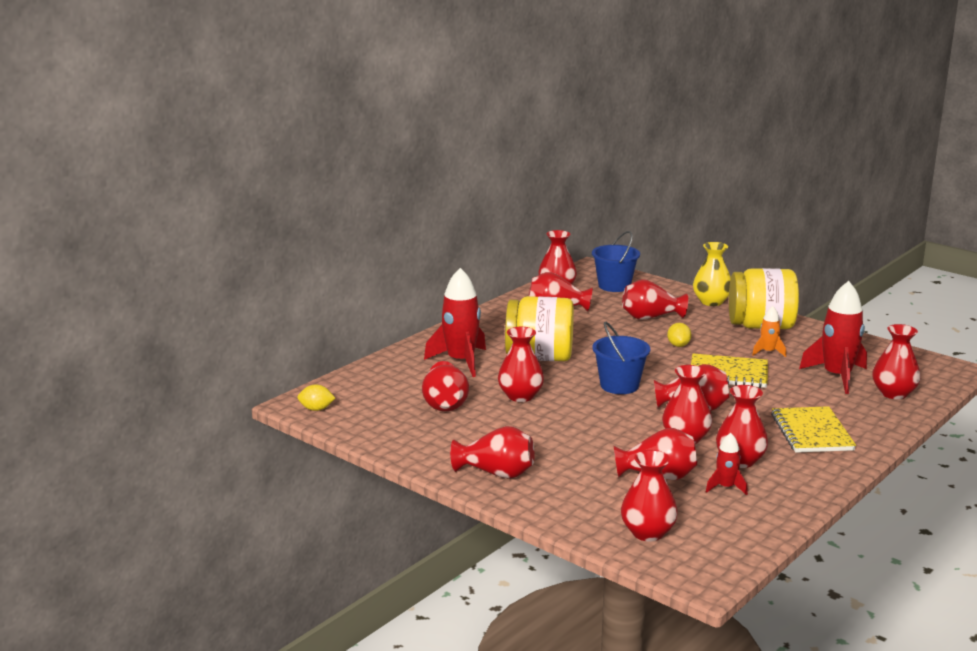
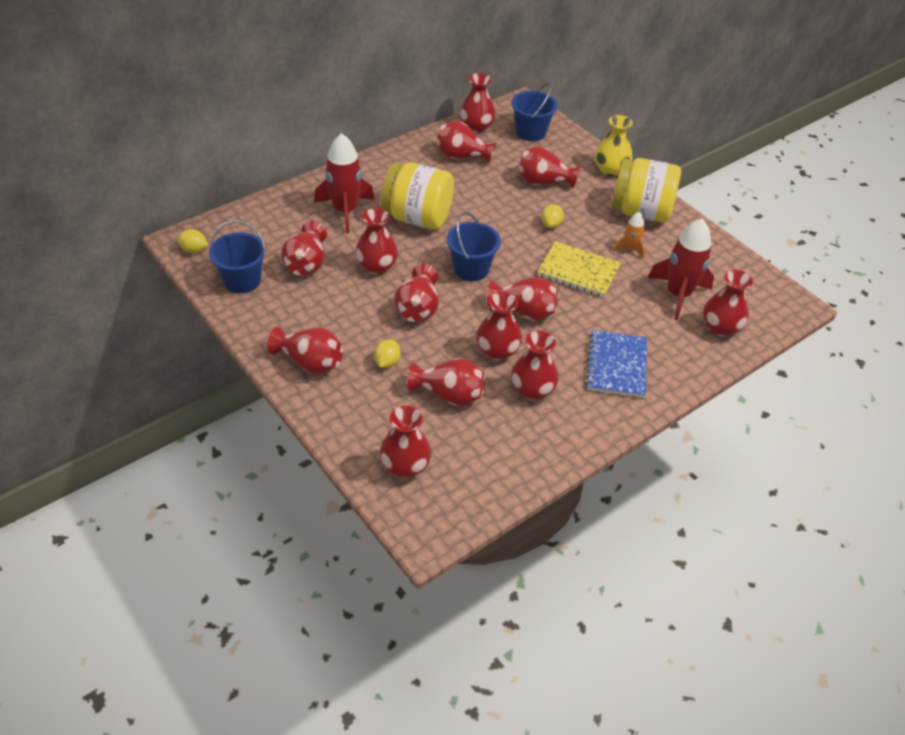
camera: 10 degrees right, 25 degrees up
red rocket [706,433,748,495] -> none
yellow notebook [771,406,856,453] -> blue notebook [586,330,647,398]
none -> blue bucket [209,221,266,293]
none -> yellow lemon [374,339,401,368]
none -> red vase [394,264,439,322]

